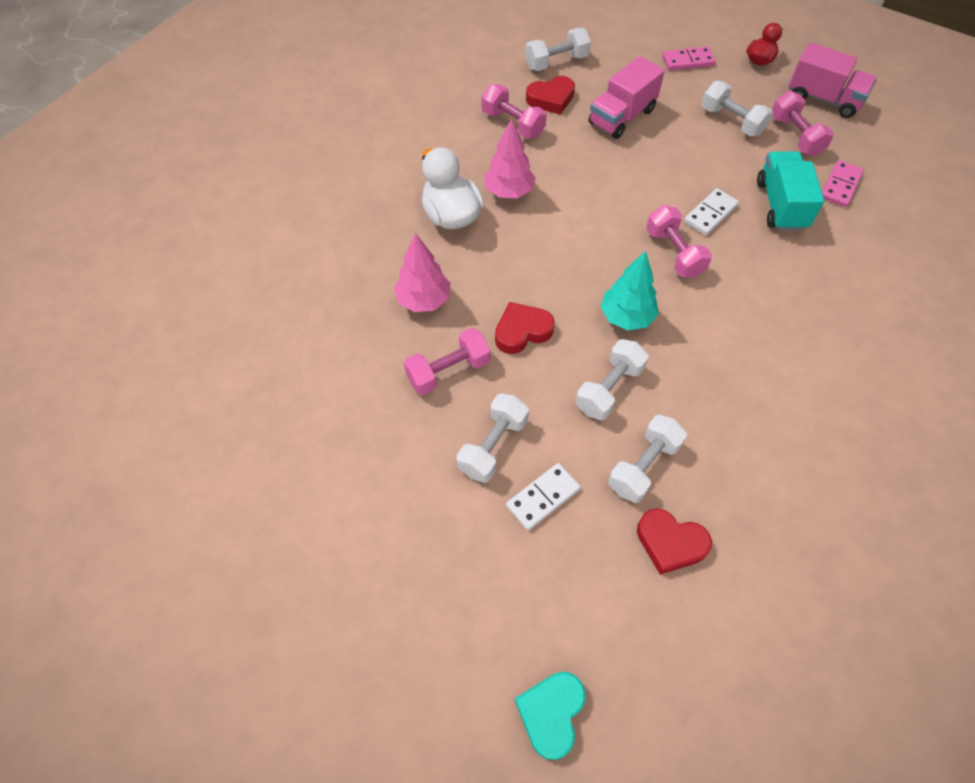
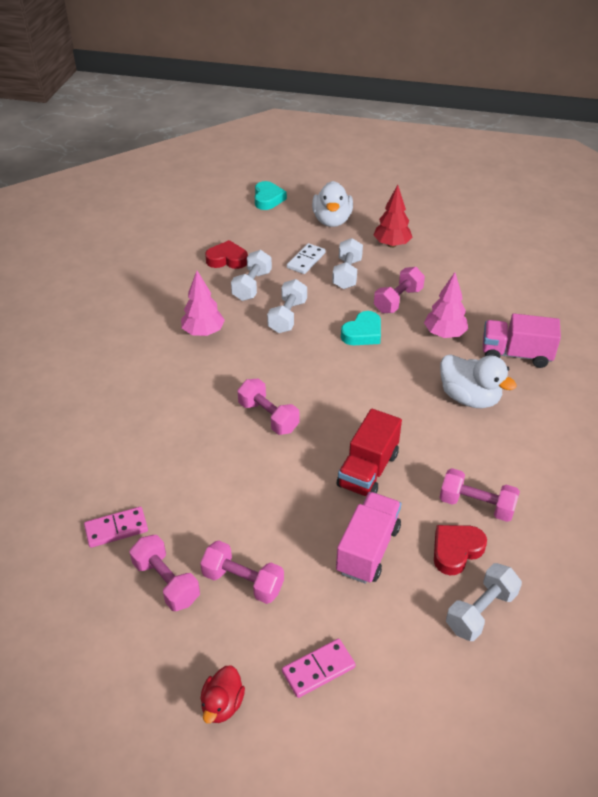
camera: 160 degrees right, 15 degrees down
pink tree [484,119,536,198] -> pink tree moved to [181,271,225,336]
red heart [495,302,555,354] -> turquoise heart [341,311,381,345]
turquoise tree [601,251,659,330] -> none
white domino [684,188,739,235] -> none
white dumbbell [701,81,773,136] -> pink dumbbell [200,540,284,604]
turquoise truck [757,152,824,231] -> none
pink truck [789,43,877,118] -> pink truck moved to [483,314,561,368]
pink domino [822,160,864,207] -> pink domino turned 60 degrees clockwise [84,507,148,548]
none -> white duck [312,181,353,227]
none -> red truck [337,409,402,496]
none -> red tree [374,185,413,248]

